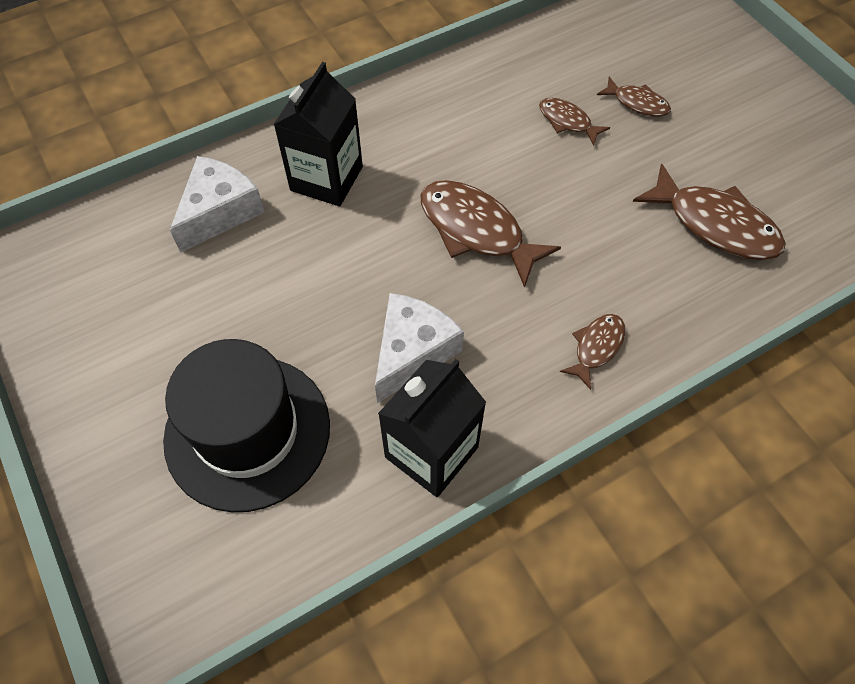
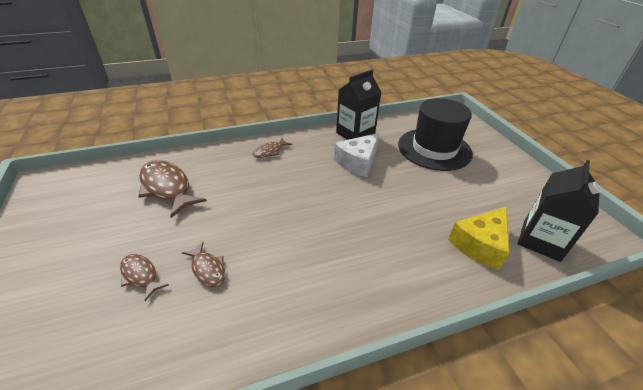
camera: 170 degrees left, 20 degrees down
white cheese [170,156,265,253] -> yellow cheese [448,207,510,270]
black carton [273,62,363,206] -> black carton moved to [518,160,600,262]
brown fish [421,180,561,288] -> none

